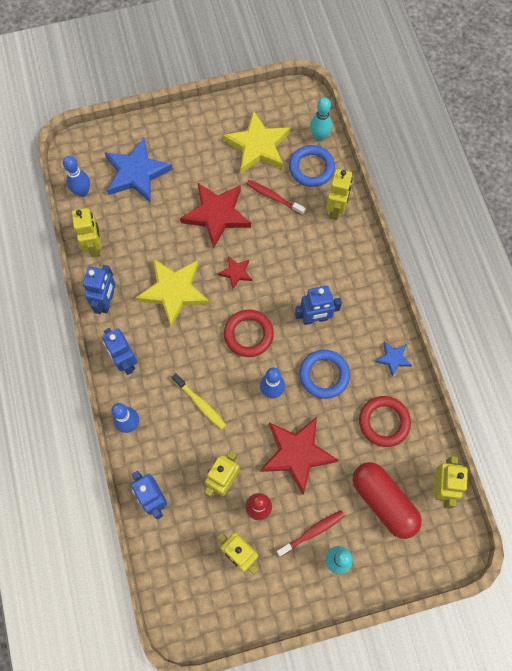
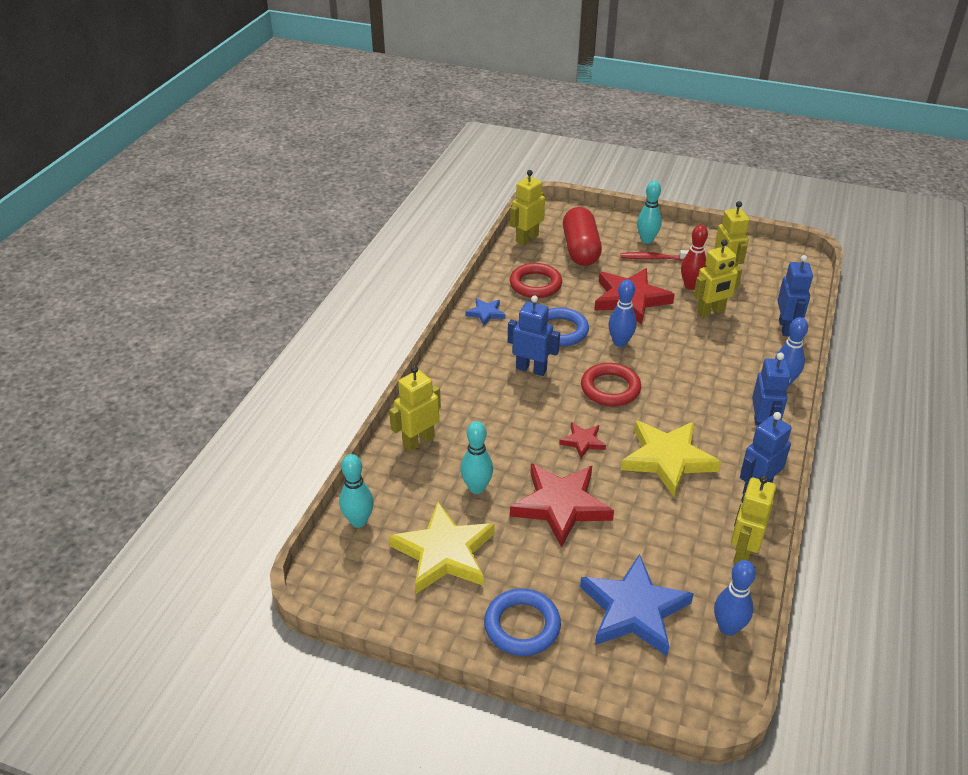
camera: 145 degrees left, 30 degrees down
yellow toothbrush [172,373,226,430] -> none
red toothbrush [246,180,306,216] -> turquoise bowling pin [460,421,493,494]
blue ring [289,145,335,187] -> blue ring moved to [484,589,561,656]

